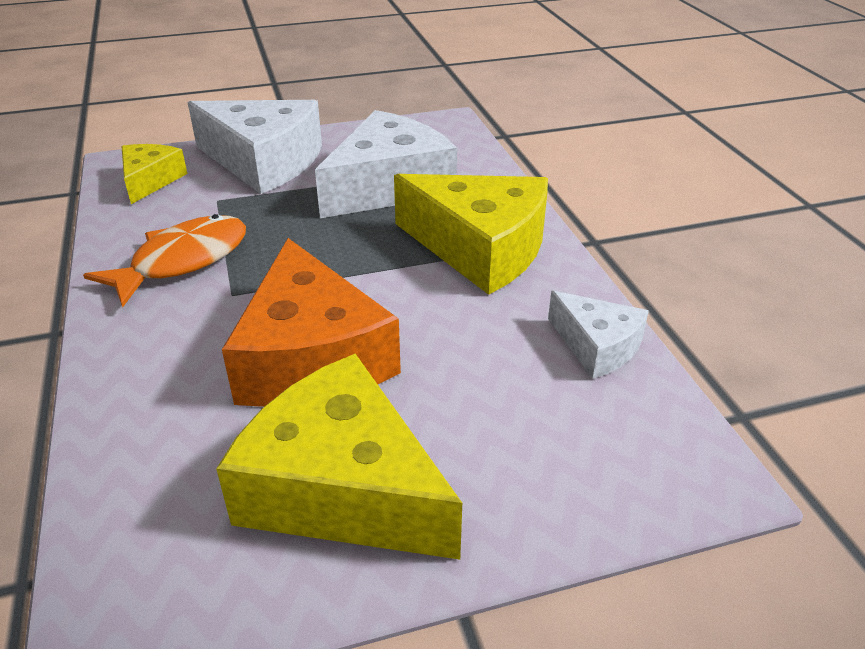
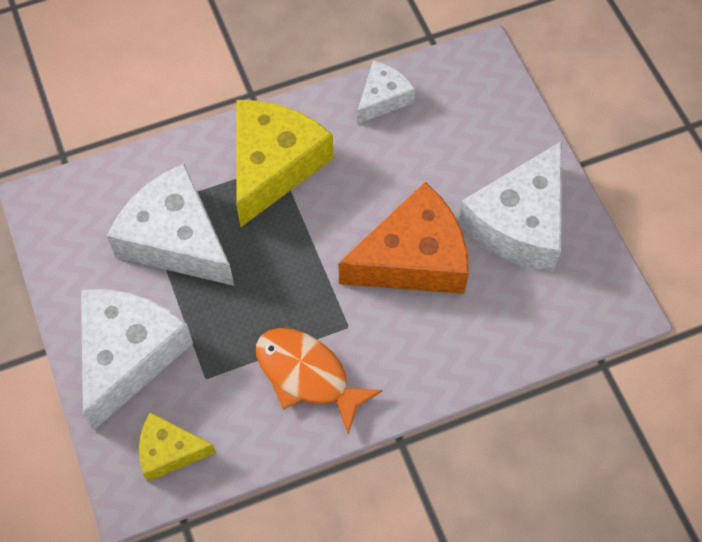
camera: 95 degrees left, 25 degrees up
yellow cheese [216,354,462,560] -> white cheese [458,141,562,272]

